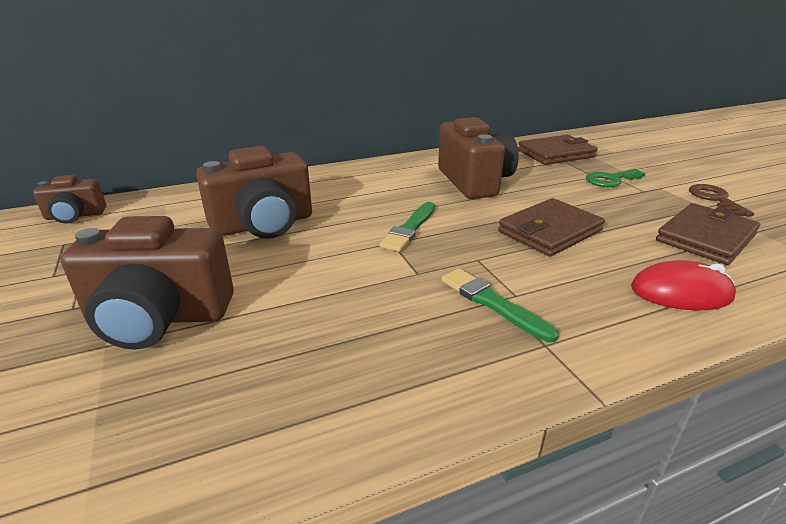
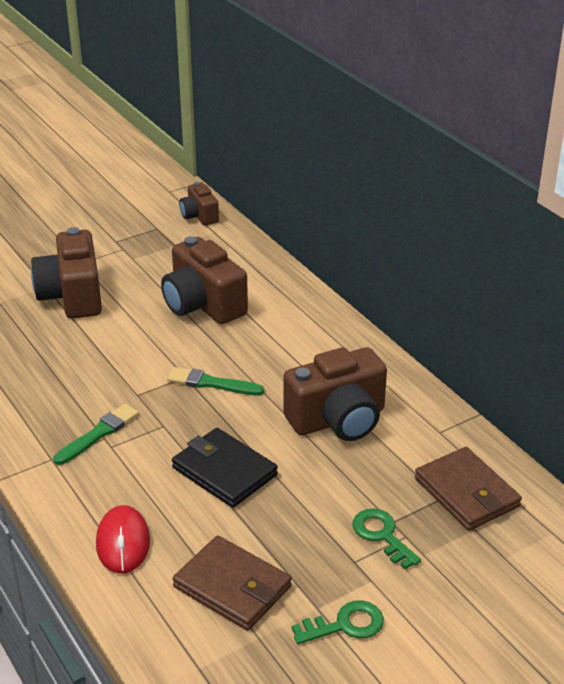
camera: 80 degrees right, 5 degrees up
brown wallet [498,198,605,256] -> black wallet [172,428,278,508]
brown key [689,184,754,217] -> green key [292,600,384,644]

